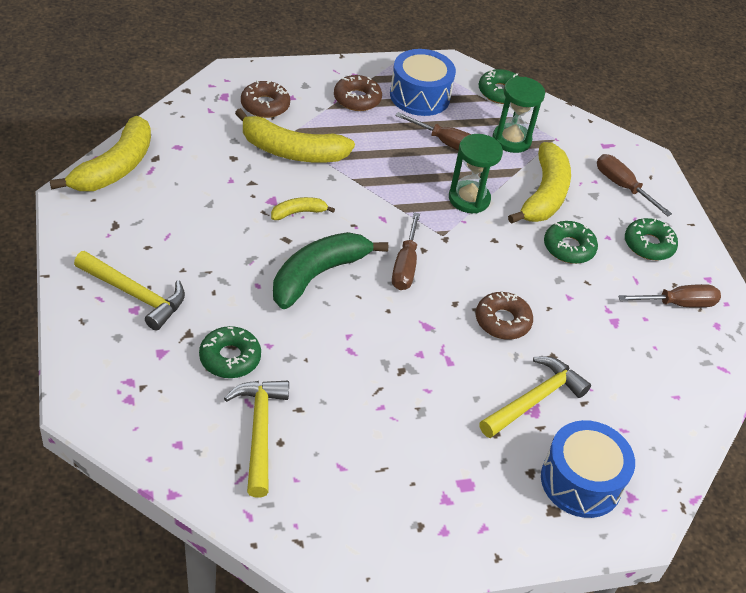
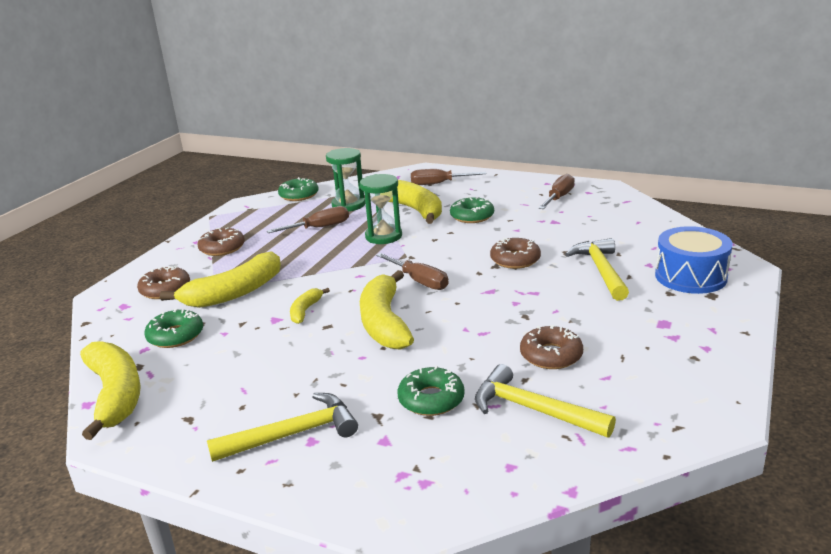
camera: 45 degrees left, 20 degrees down
green banana [273,232,388,309] -> yellow banana [360,270,414,350]
blue drum [390,49,456,116] -> none
green donut [625,218,678,260] -> green donut moved to [144,309,203,348]
none -> brown donut [520,325,583,369]

